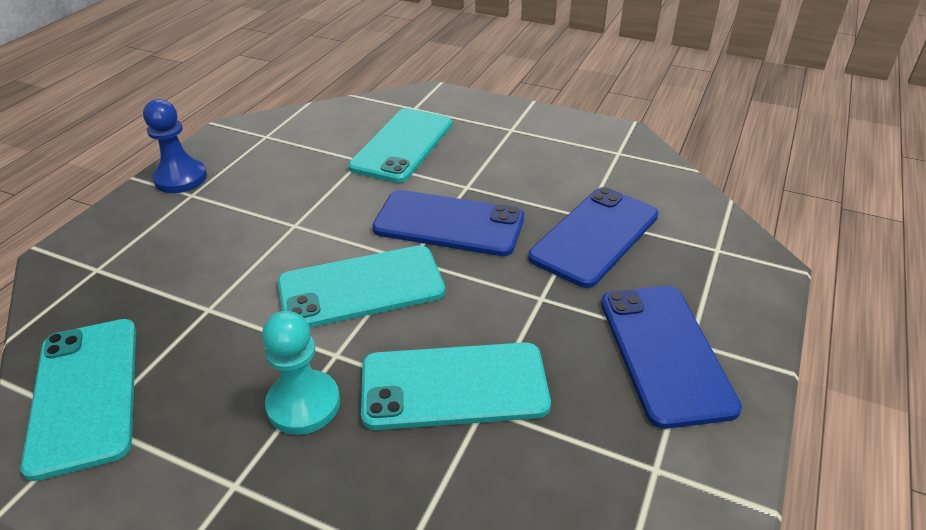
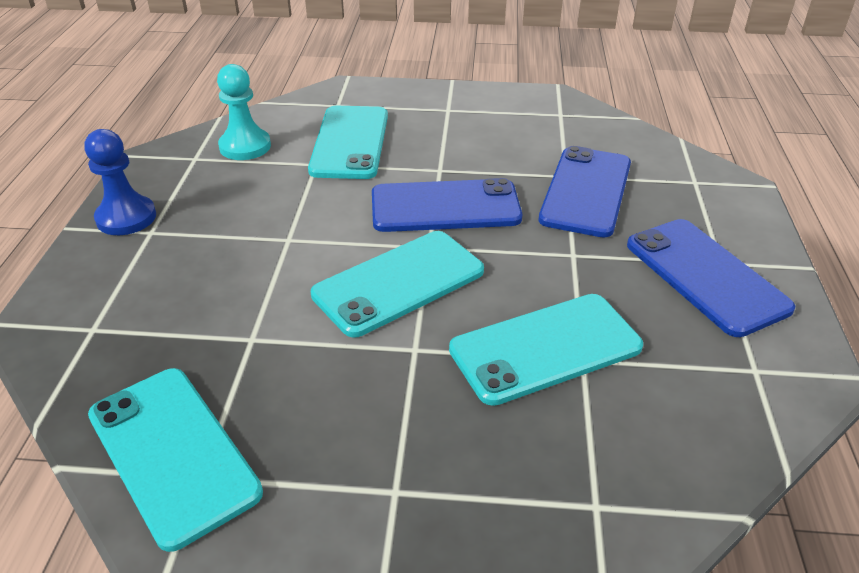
camera: 20 degrees left, 0 degrees up
turquoise pawn [262,311,340,435] -> turquoise pawn moved to [217,64,271,160]

